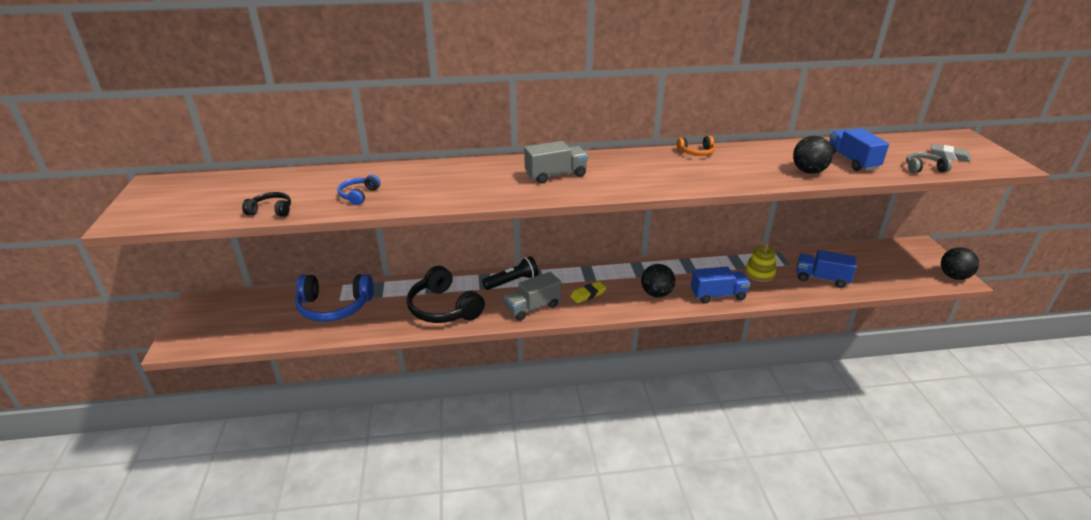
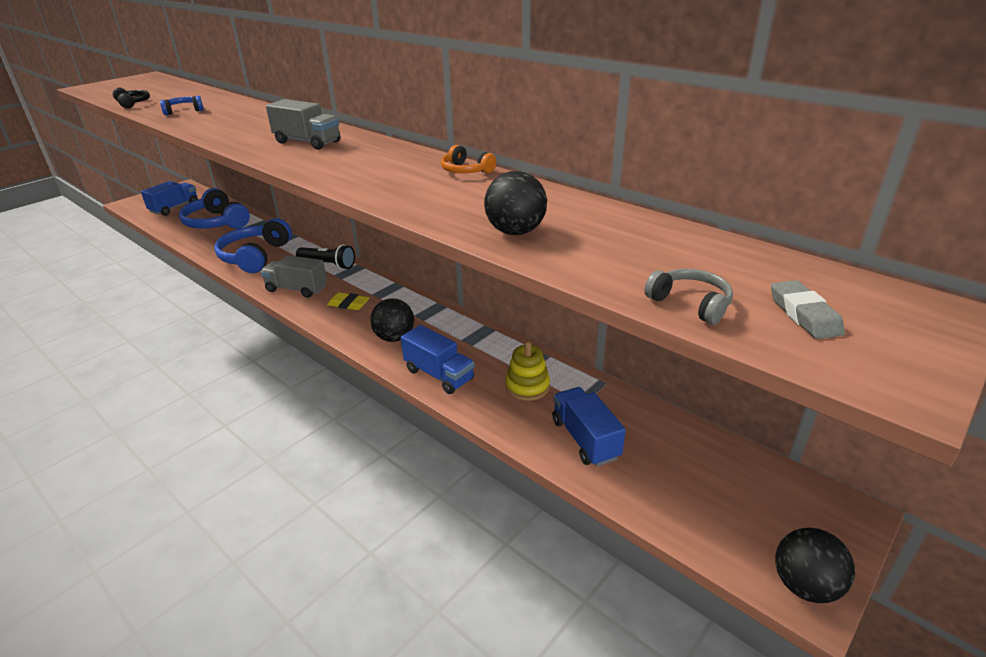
camera: 50 degrees right, 0 degrees up
black headphones [407,266,485,323] -> blue headphones [214,218,292,273]
blue truck [829,128,889,171] -> blue truck moved to [141,181,198,216]

